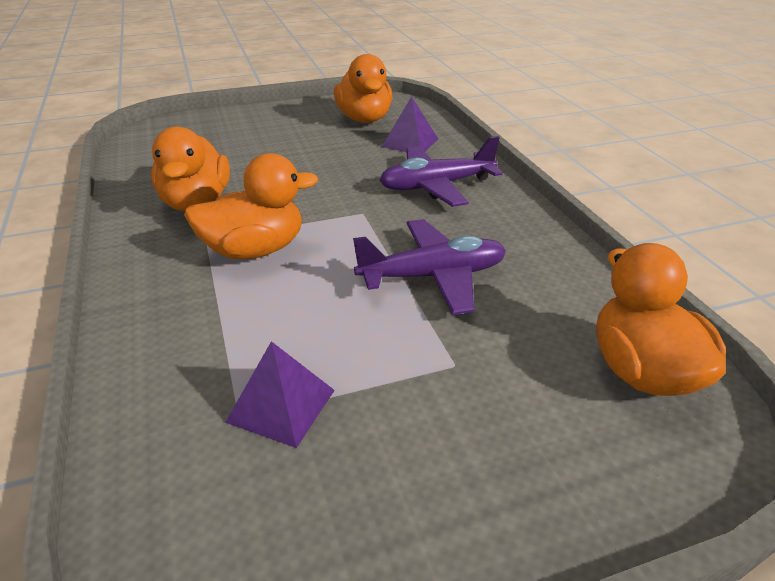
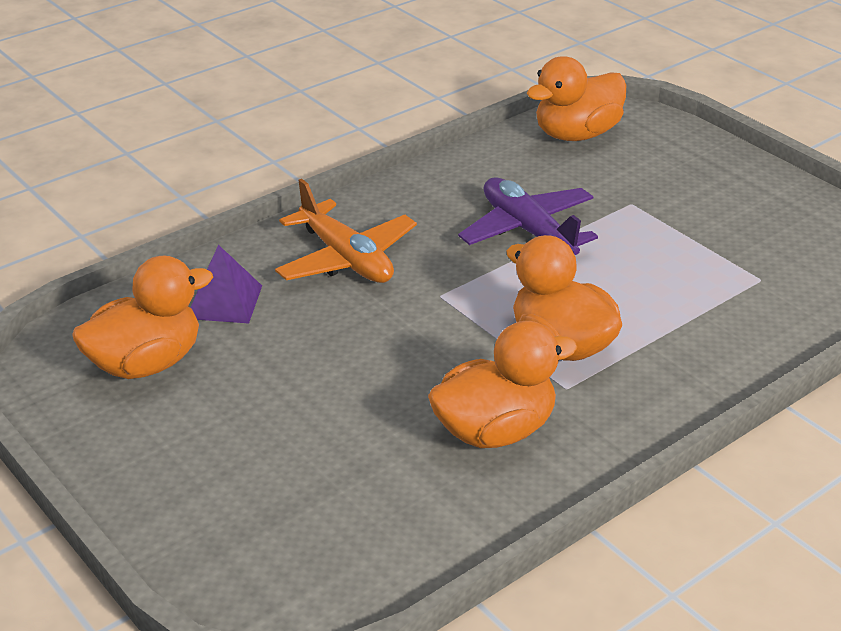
camera: 110 degrees left, 0 degrees up
purple pyramid [225,341,335,448] -> none
purple plane [379,136,503,207] -> orange plane [275,179,417,283]

